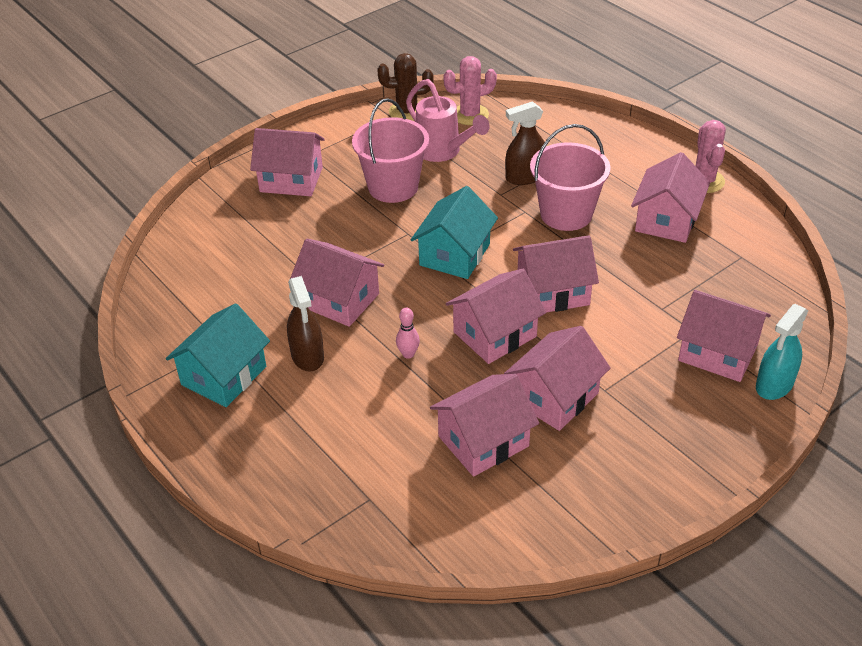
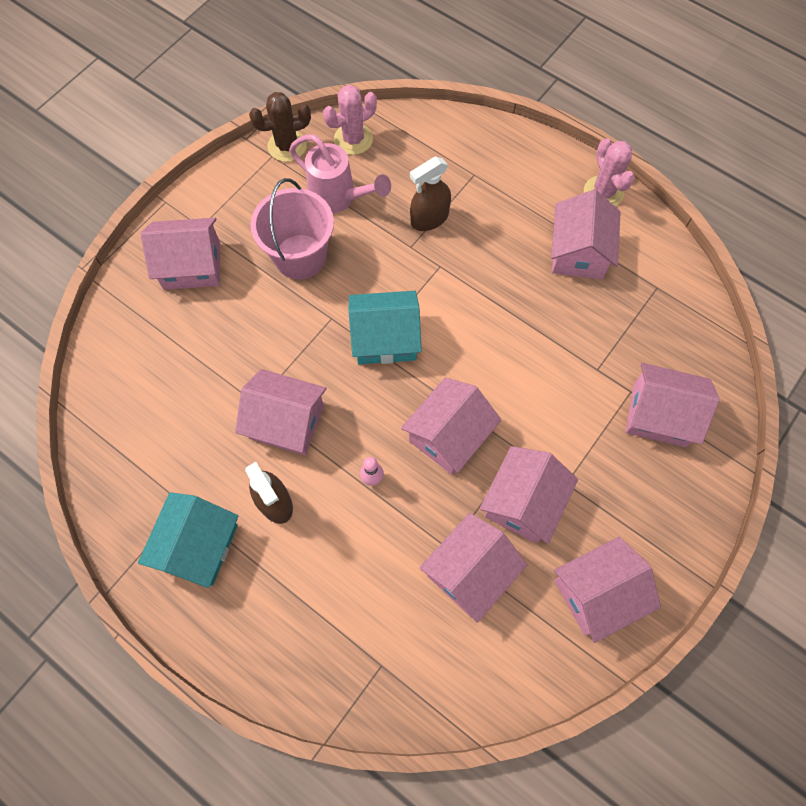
camera: 15 degrees left, 25 degrees up
turquoise house [411,186,498,279] -> turquoise house turned 75 degrees clockwise [348,291,422,364]
pink house [513,235,599,313] -> pink house moved to [554,537,661,643]
pink bucket [530,124,611,231] -> none
turquoise spray bottle [756,304,808,400] -> none

